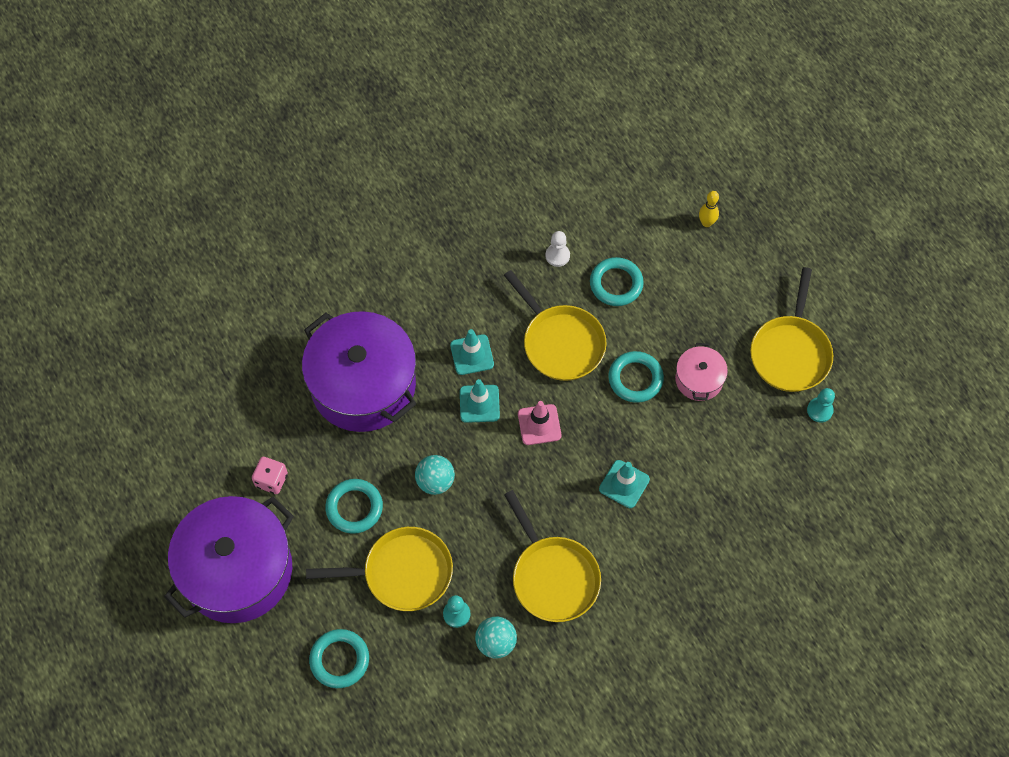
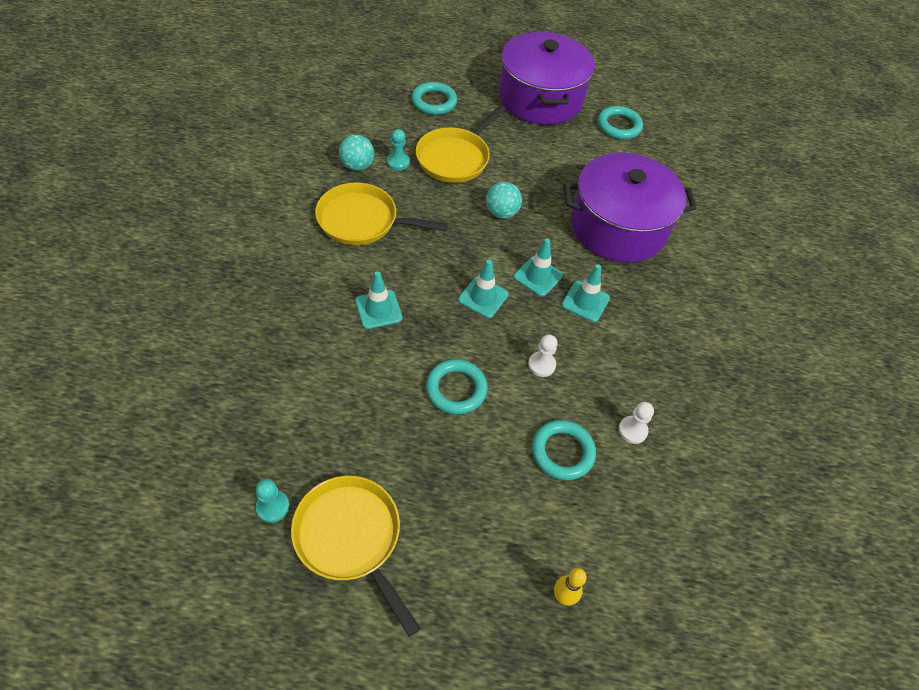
camera: 125 degrees right, 10 degrees down
pink dice [252,457,288,494] -> none
turquoise ring [325,479,383,534] -> turquoise ring moved to [598,106,643,140]
yellow pan [504,270,607,381] -> white pawn [528,335,557,377]
pink traffic cone [518,401,562,445] -> turquoise traffic cone [458,259,509,318]
pink pot [675,343,728,401] -> none

